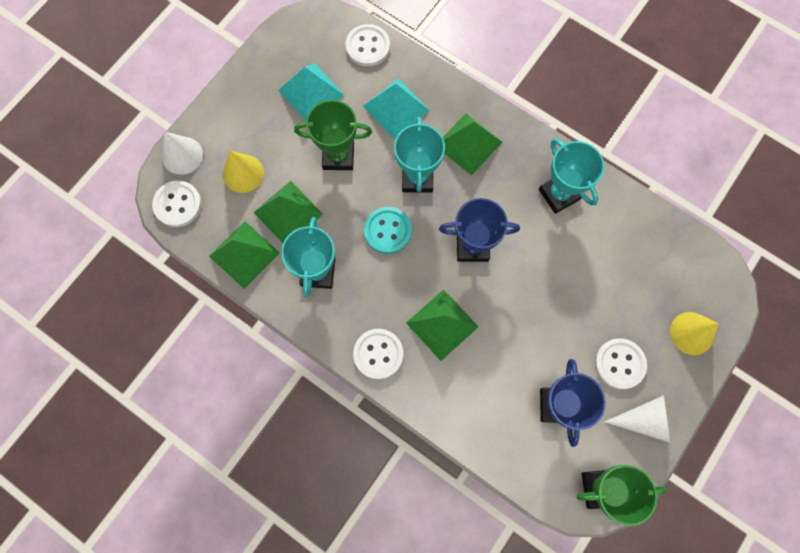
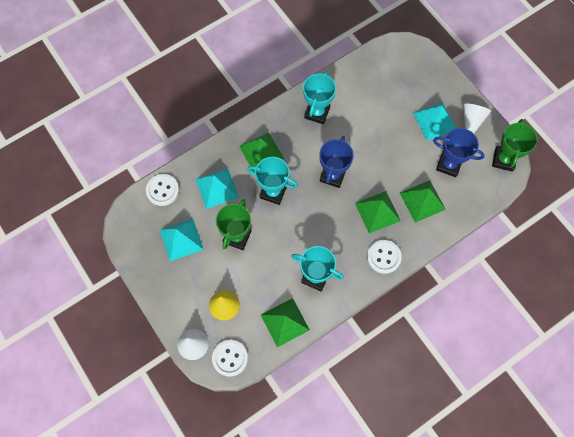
camera: 70 degrees left, 5 degrees down
green pyramid [254,181,323,243] -> green pyramid moved to [400,180,446,222]
turquoise button [364,207,412,254] -> none
turquoise trophy [539,138,604,214] -> turquoise trophy turned 60 degrees counterclockwise [303,71,336,124]
white button [595,338,647,389] -> turquoise pyramid [413,103,456,141]
yellow cone [670,312,719,355] -> none

